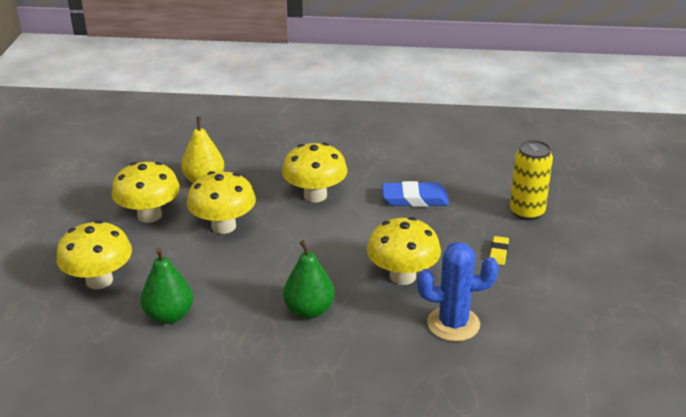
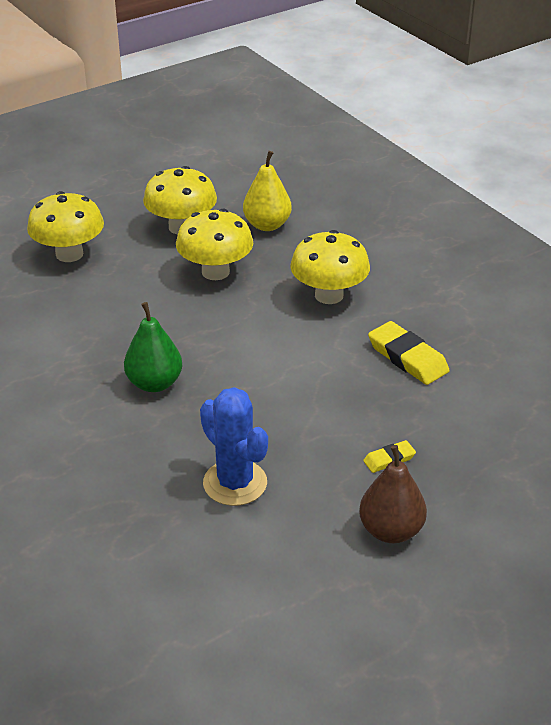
camera: 50 degrees right, 5 degrees up
green pear [141,247,193,324] -> none
yellow mushroom [367,217,441,285] -> none
blue eraser [382,181,449,207] -> yellow eraser [368,321,450,385]
yellow can [510,140,553,221] -> none
none -> brown pear [359,445,427,543]

